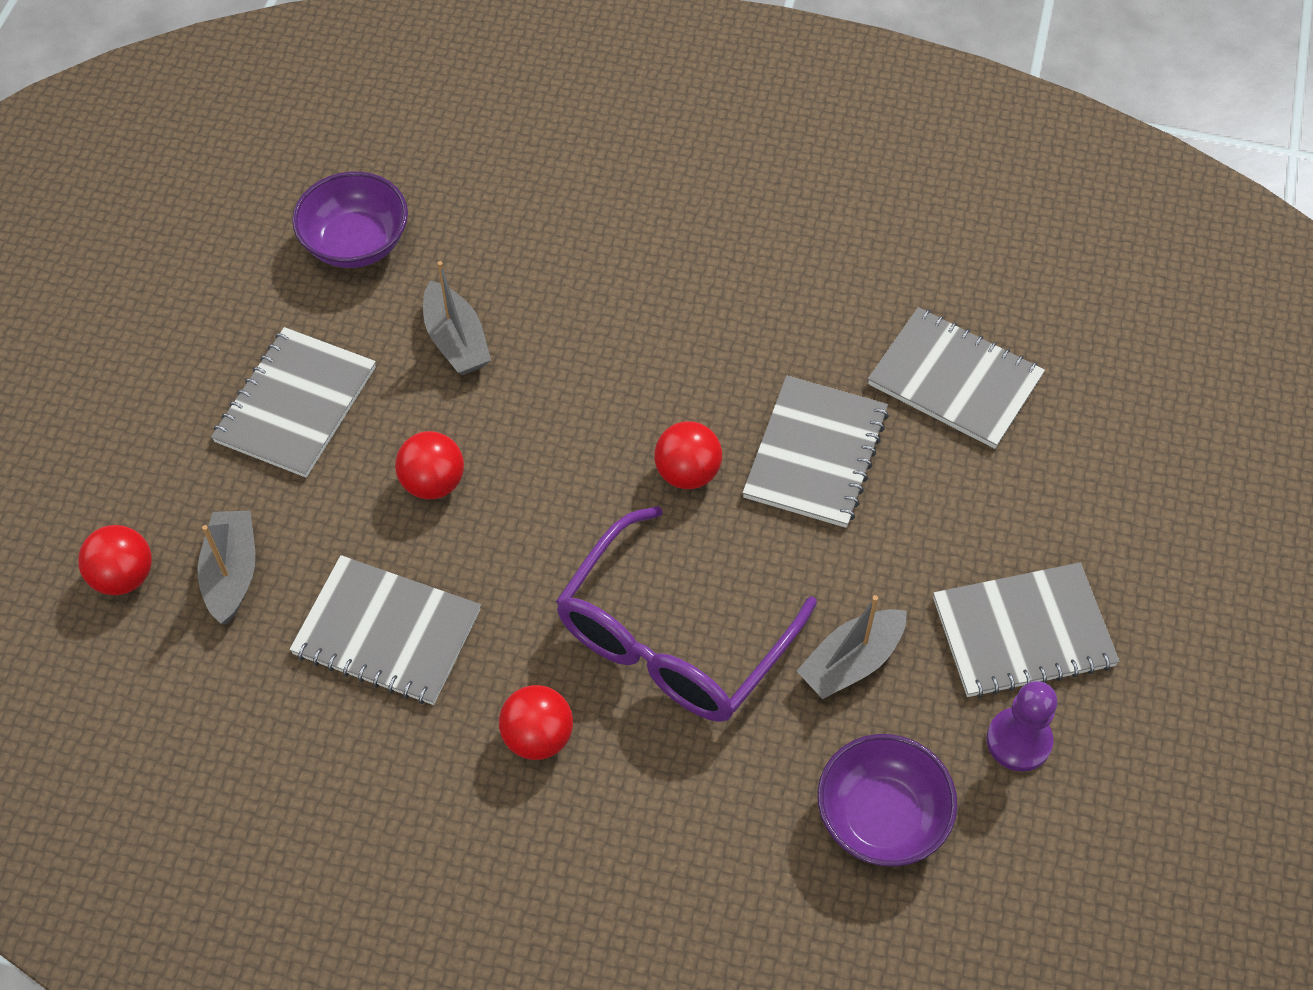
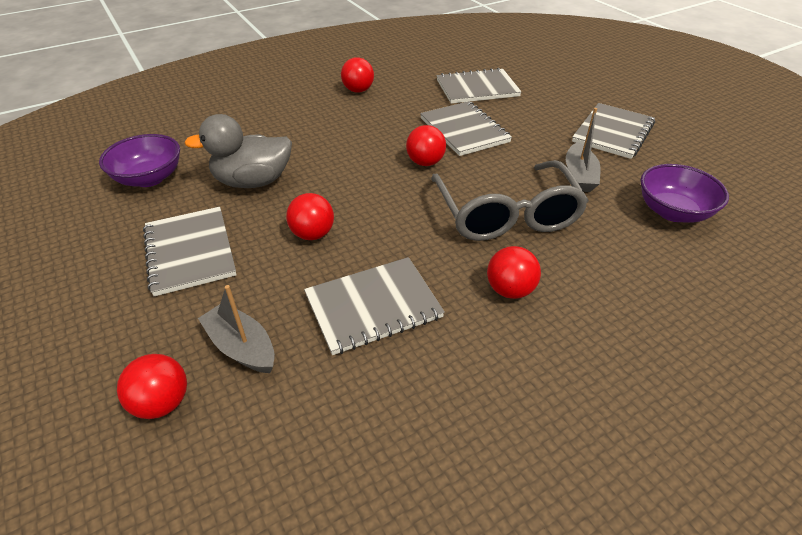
camera: 45 degrees left, 15 degrees down
grey boat [423,261,491,375] -> grey duck [184,114,292,188]
purple glasses [556,506,817,722] -> grey glasses [431,160,589,241]
purple pawn [987,681,1057,772] -> none
none -> red ball [341,57,374,93]

